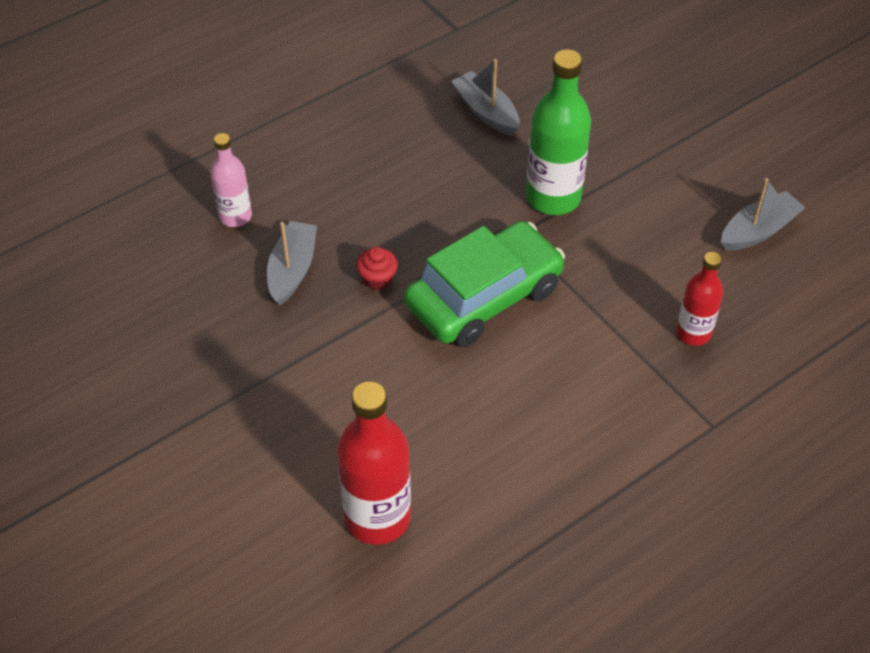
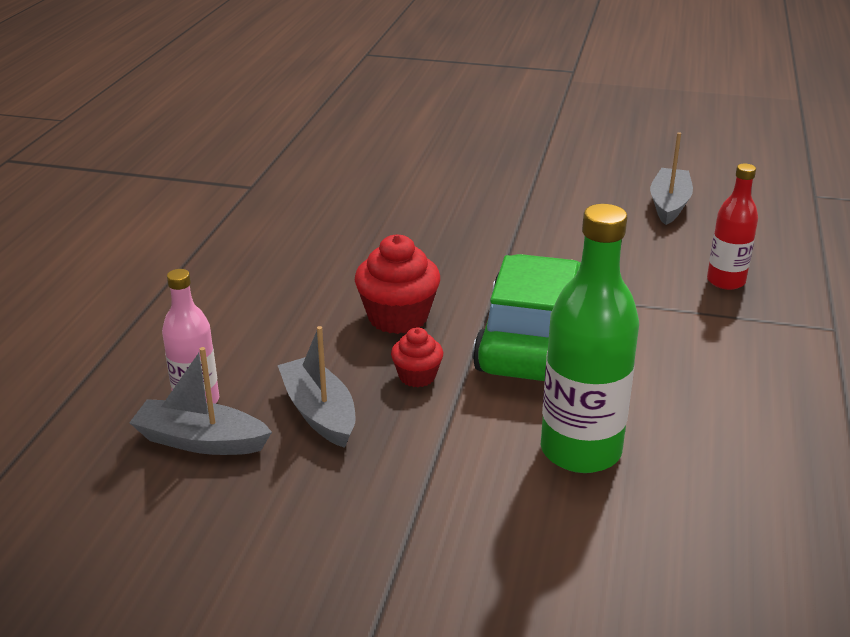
camera: 40 degrees left, 20 degrees down
red bottle [337,382,411,545] -> none
grey boat [451,59,520,136] -> grey boat moved to [129,347,272,455]
green bottle [526,49,591,215] -> green bottle moved to [541,204,639,473]
none -> red cupcake [355,234,440,334]

